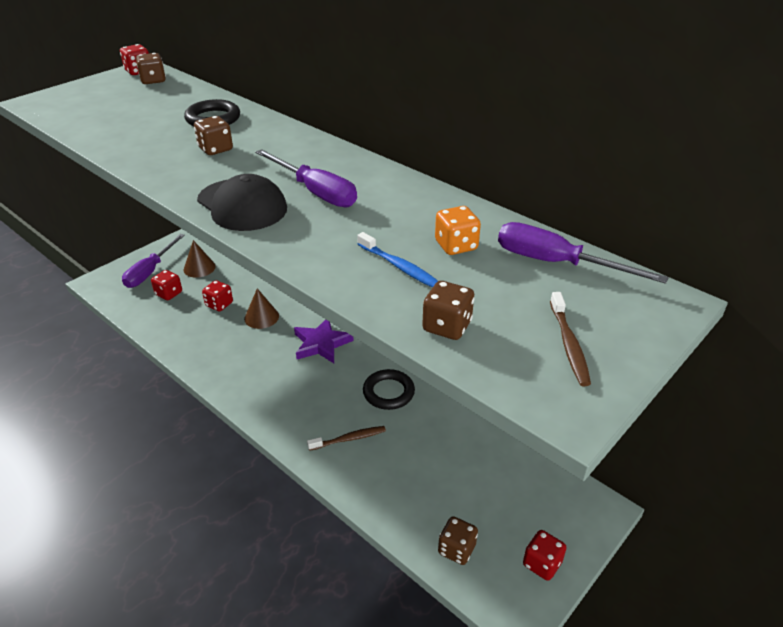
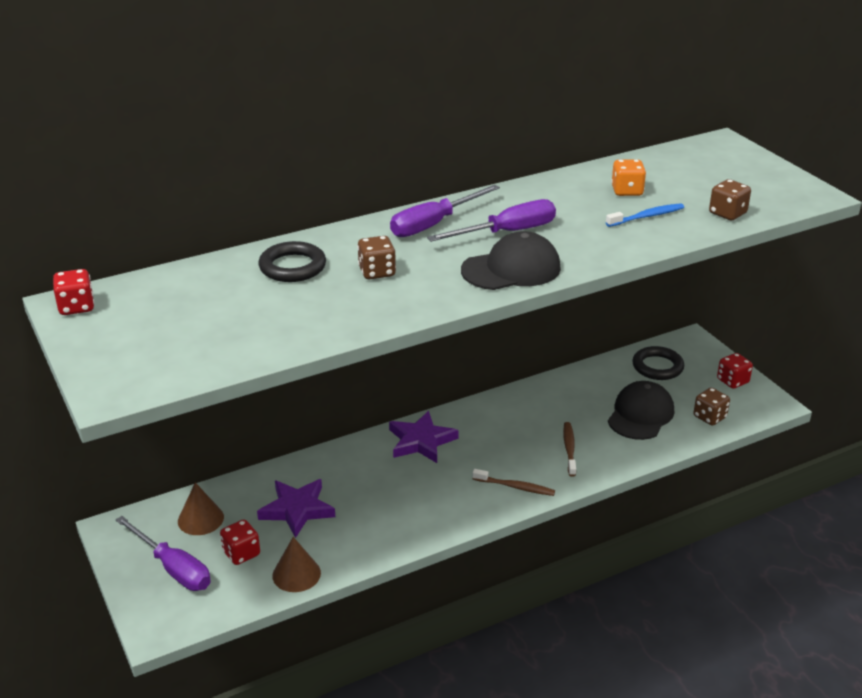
camera: 70 degrees left, 5 degrees down
brown dice [136,53,166,84] -> none
red dice [202,280,233,311] -> purple star [257,479,335,538]
brown cone [244,288,279,329] -> brown cone moved to [272,537,321,592]
black ring [363,369,415,410] -> black ring moved to [632,346,684,380]
purple screwdriver [498,222,669,284] -> purple screwdriver moved to [390,185,500,237]
brown toothbrush [550,292,591,386] -> brown toothbrush moved to [472,469,555,496]
none -> black cap [608,381,674,440]

